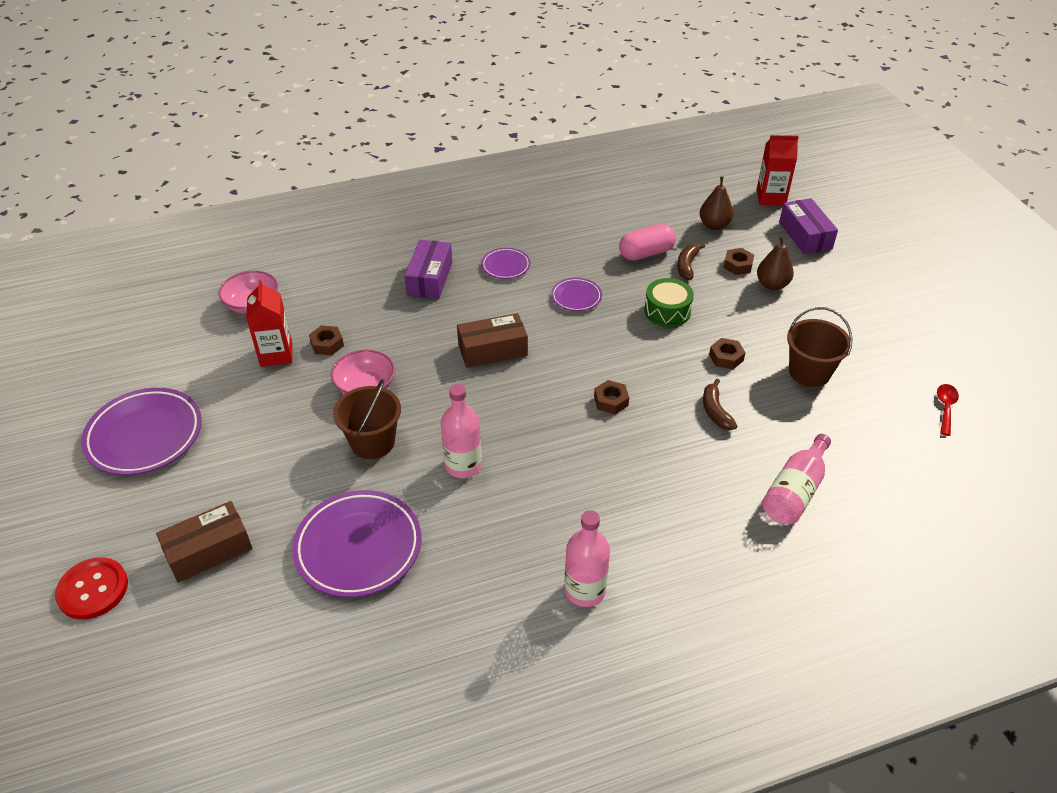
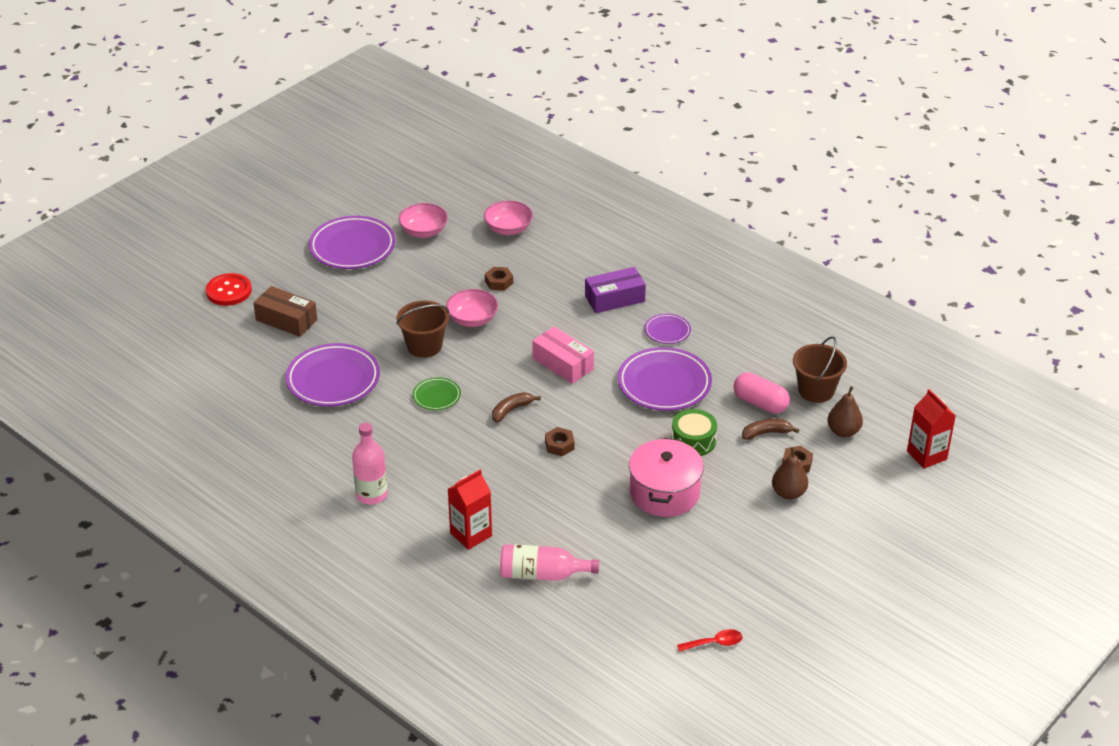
camera: 60 degrees right, 5 degrees down
red carton [246,280,292,367] -> red carton moved to [448,469,492,550]
pink bottle [441,384,482,478] -> green plate [412,377,461,410]
brown box [457,313,528,368] -> pink box [532,327,594,384]
purple plate [551,278,602,311] -> purple plate [618,347,712,411], size x1.96
brown banana [703,379,737,430] -> brown banana moved to [492,392,541,423]
brown nut [709,338,746,370] -> pink pot [629,438,704,517]
purple box [779,198,838,255] -> none
brown bucket [787,307,852,387] -> brown bucket moved to [793,336,847,403]
none -> pink bowl [399,203,448,238]

